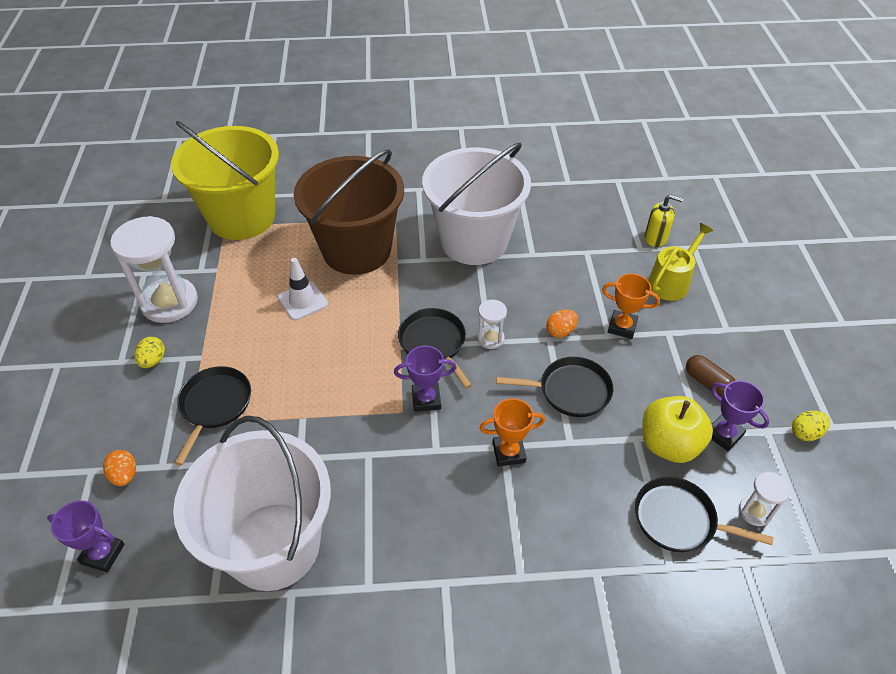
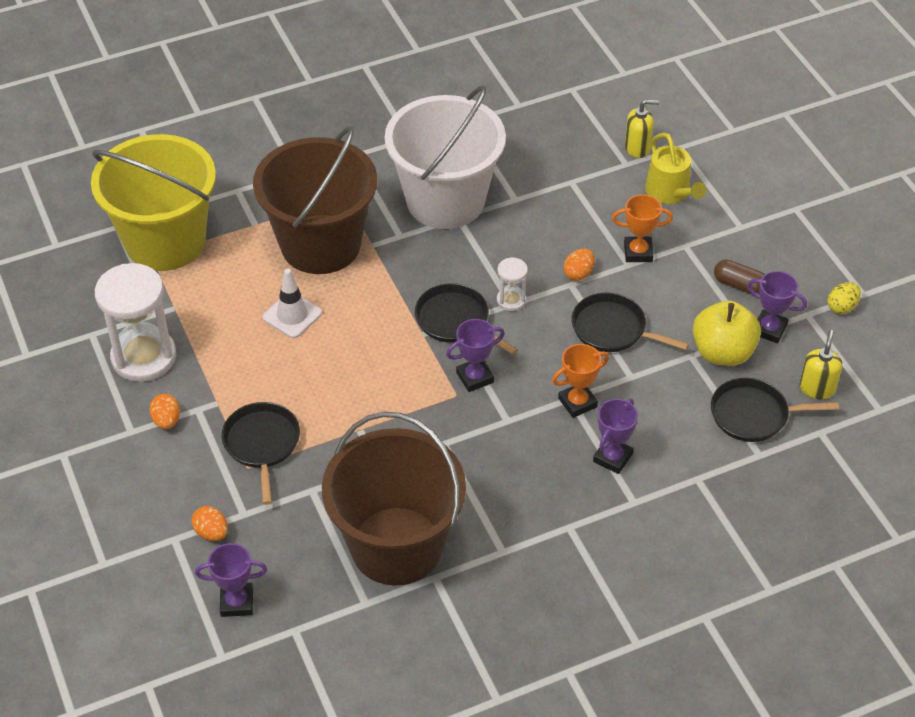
camera: 20 degrees left, 0 degrees up
yellow egg [135,337,165,368] -> orange egg [149,394,180,429]
white bucket [173,416,331,591] -> brown bucket [322,412,466,586]
black pan [496,357,613,417] -> black pan turned 135 degrees counterclockwise [572,293,689,352]
yellow watering can [648,223,713,301] -> yellow watering can turned 135 degrees clockwise [645,133,706,204]
white hourglass [739,472,790,526] -> yellow soap dispenser [799,330,842,399]
none -> purple trophy [593,399,638,474]

